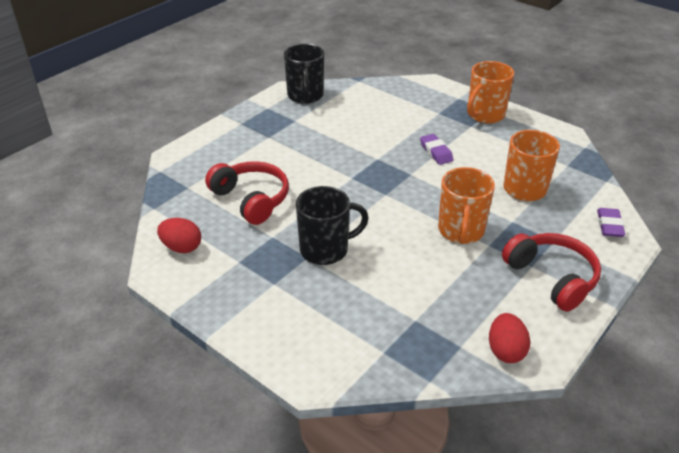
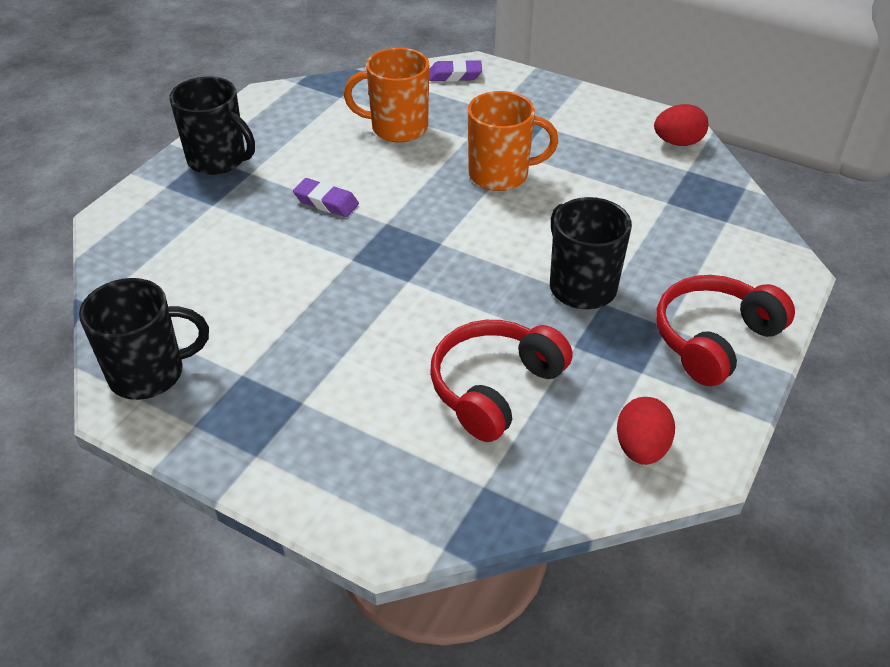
camera: 100 degrees left, 5 degrees up
purple eraser [420,134,453,165] -> purple eraser turned 60 degrees clockwise [293,178,359,217]
orange mug [467,61,514,123] -> black mug [170,77,255,175]
red headphones [502,233,601,312] -> red headphones moved to [656,275,795,386]

